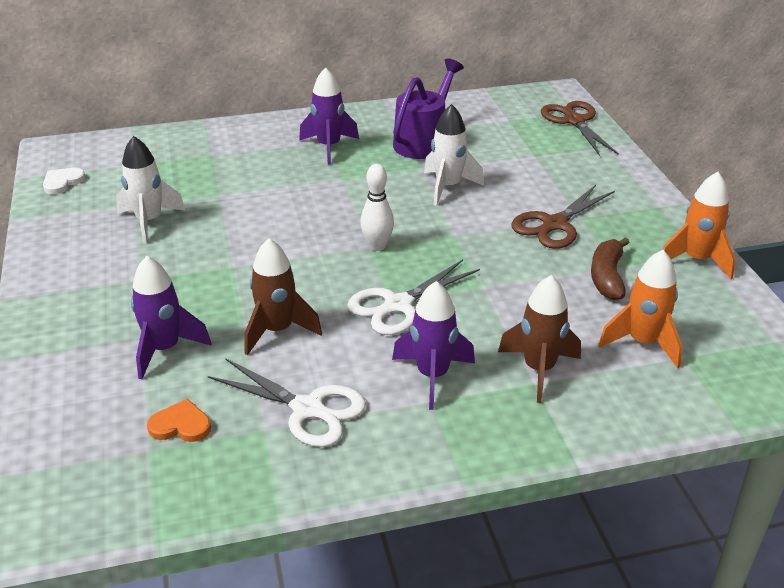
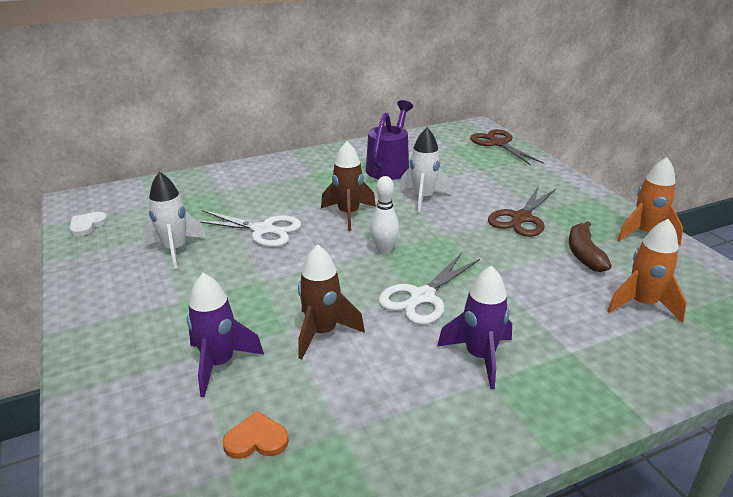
camera: 10 degrees left, 5 degrees down
white scissors [208,358,366,447] -> white scissors moved to [199,210,301,247]
purple rocket [299,67,359,165] -> none
brown rocket [498,275,581,403] -> brown rocket moved to [321,141,376,231]

